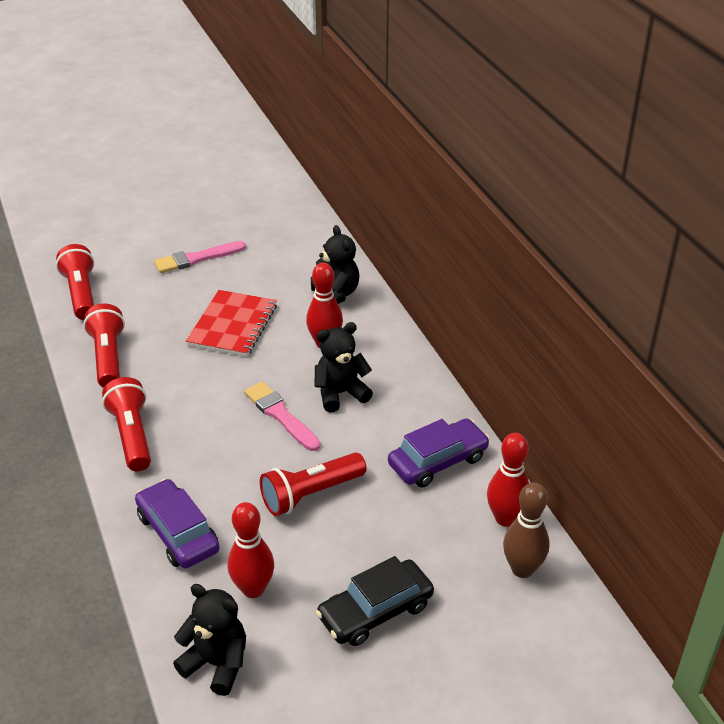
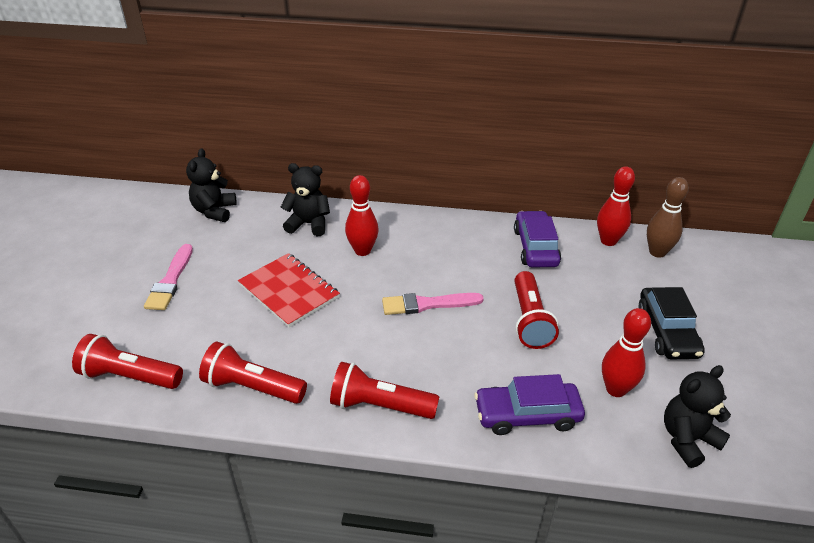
camera: 60 degrees left, 0 degrees up
black teddy bear [315,322,373,412] -> black teddy bear moved to [186,148,237,222]

